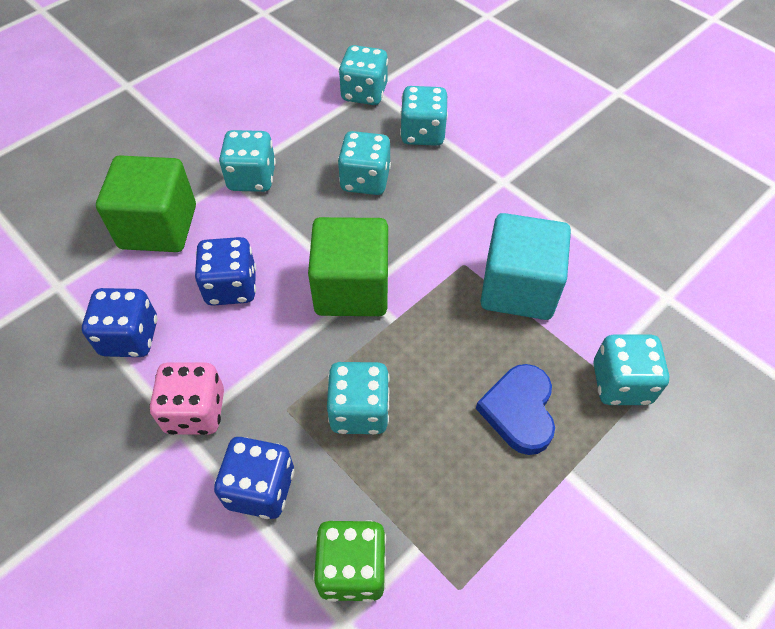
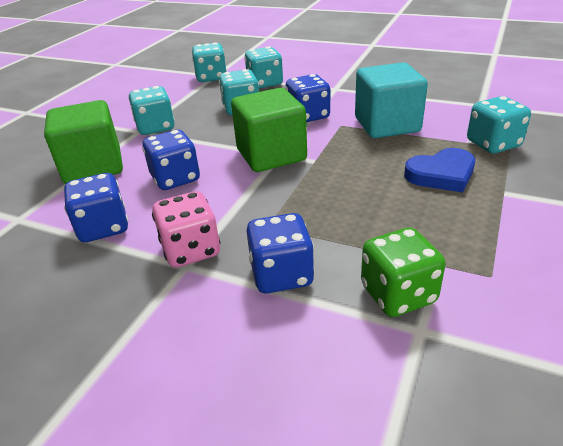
camera: 20 degrees left, 20 degrees down
turquoise dice [327,362,390,434] -> none
blue heart [476,364,555,455] -> blue heart turned 90 degrees counterclockwise [404,148,475,193]
none -> blue dice [285,74,330,122]

